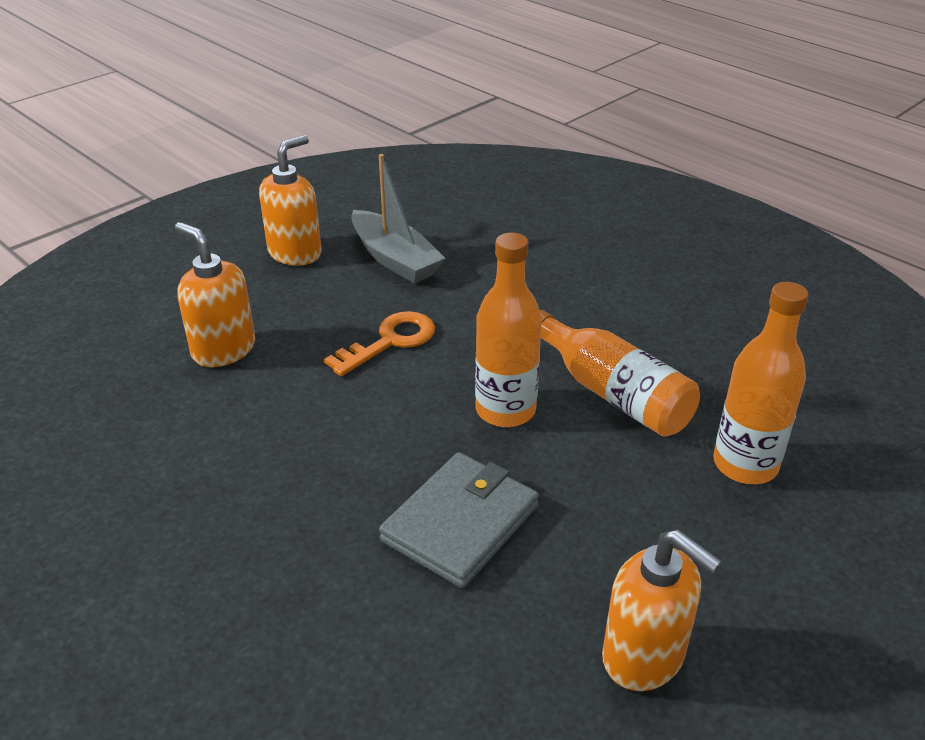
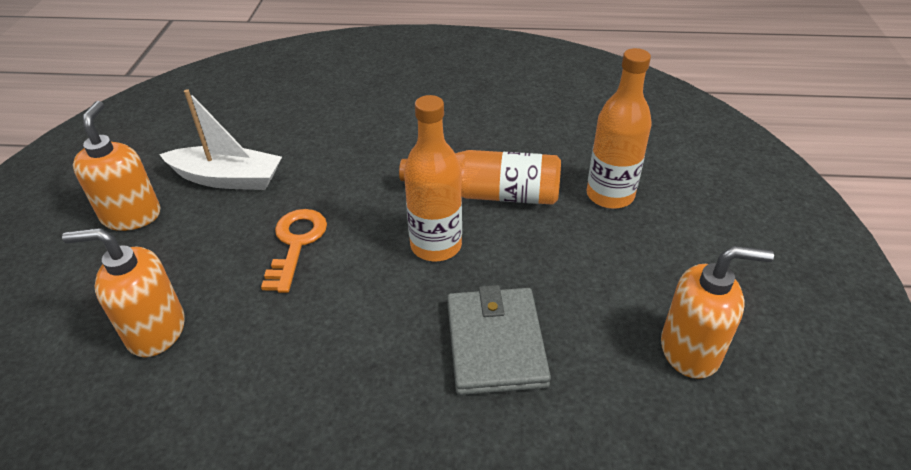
camera: 40 degrees left, 5 degrees up
grey boat [351,154,445,283] -> white boat [159,89,282,190]

